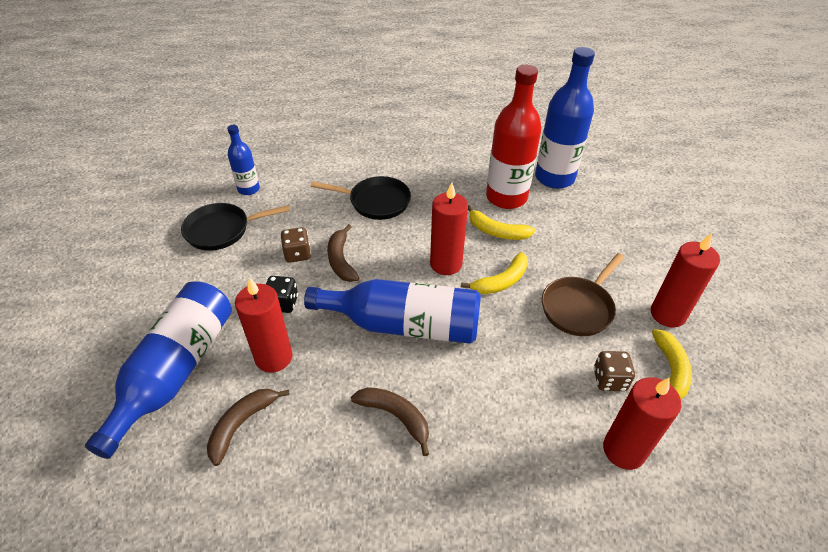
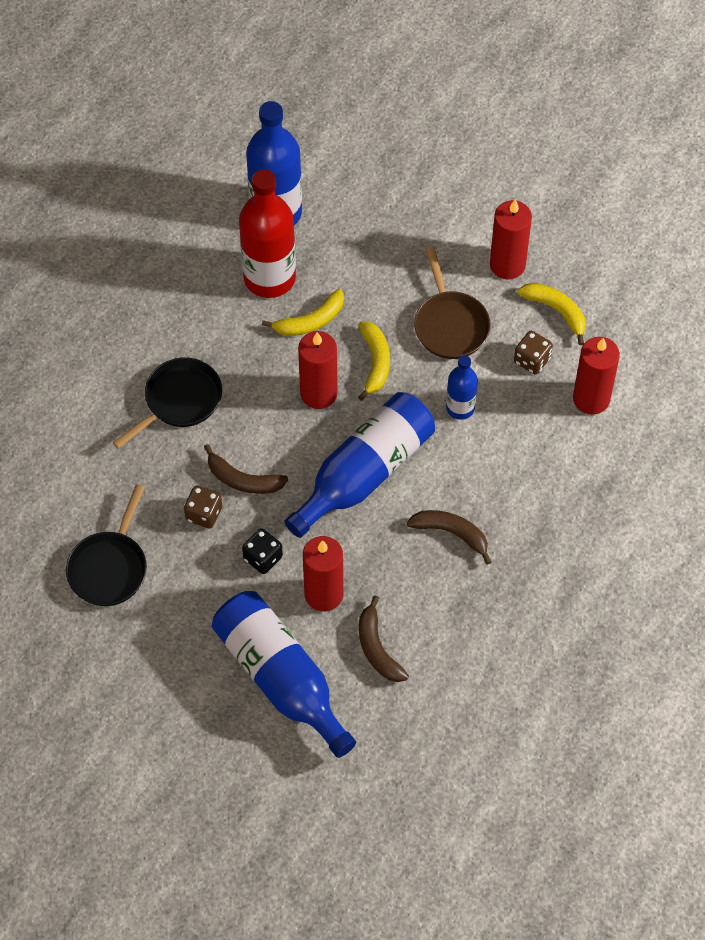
camera: 55 degrees left, 15 degrees up
blue bottle [227,125,260,195] -> blue bottle moved to [446,355,478,420]
brown banana [351,387,429,456] -> brown banana turned 45 degrees clockwise [407,510,491,565]

